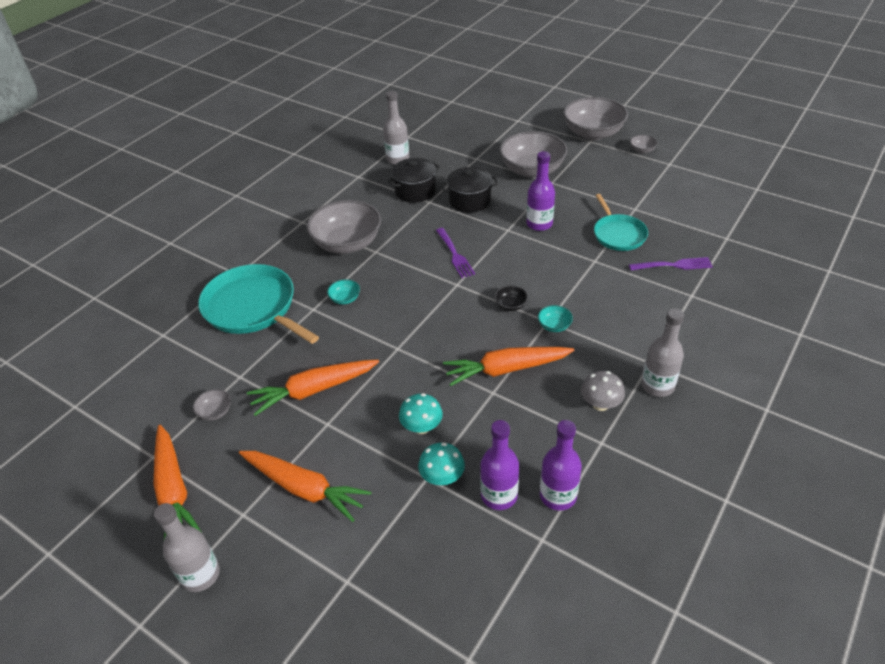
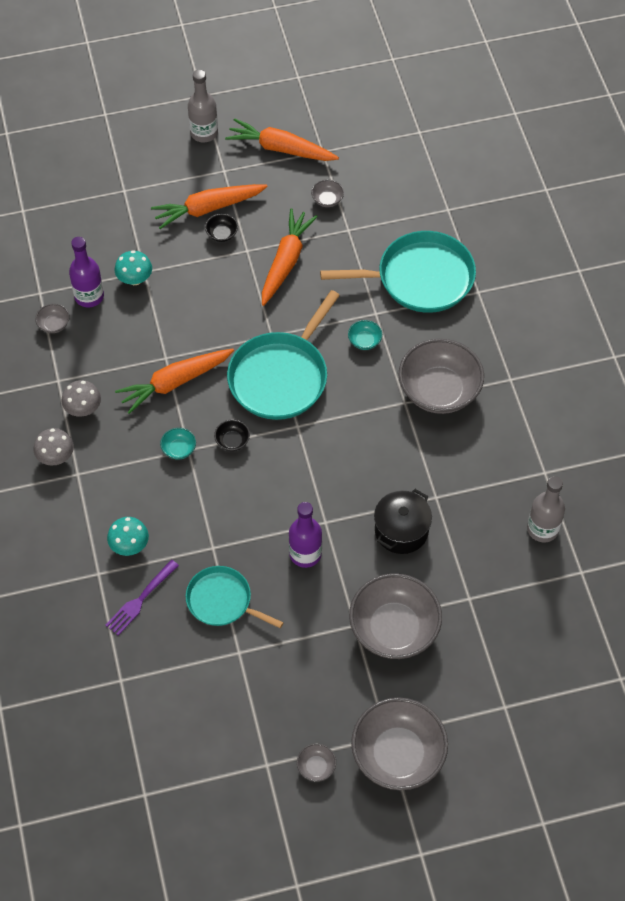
camera: 130 degrees right, 15 degrees up
black pot [387,158,440,203] -> none
turquoise mushroom [399,393,443,434] -> turquoise mushroom moved to [107,517,149,556]
purple fork [436,228,475,278] -> none
orange carrot [443,347,574,386] -> orange carrot turned 150 degrees counterclockwise [115,349,234,414]
purple bottle [540,420,582,511] -> grey bowl [35,304,69,333]
grey bottle [641,308,684,397] -> grey mushroom [34,428,74,465]
none -> black bowl [205,214,238,242]
none -> turquoise pan [227,290,340,420]

